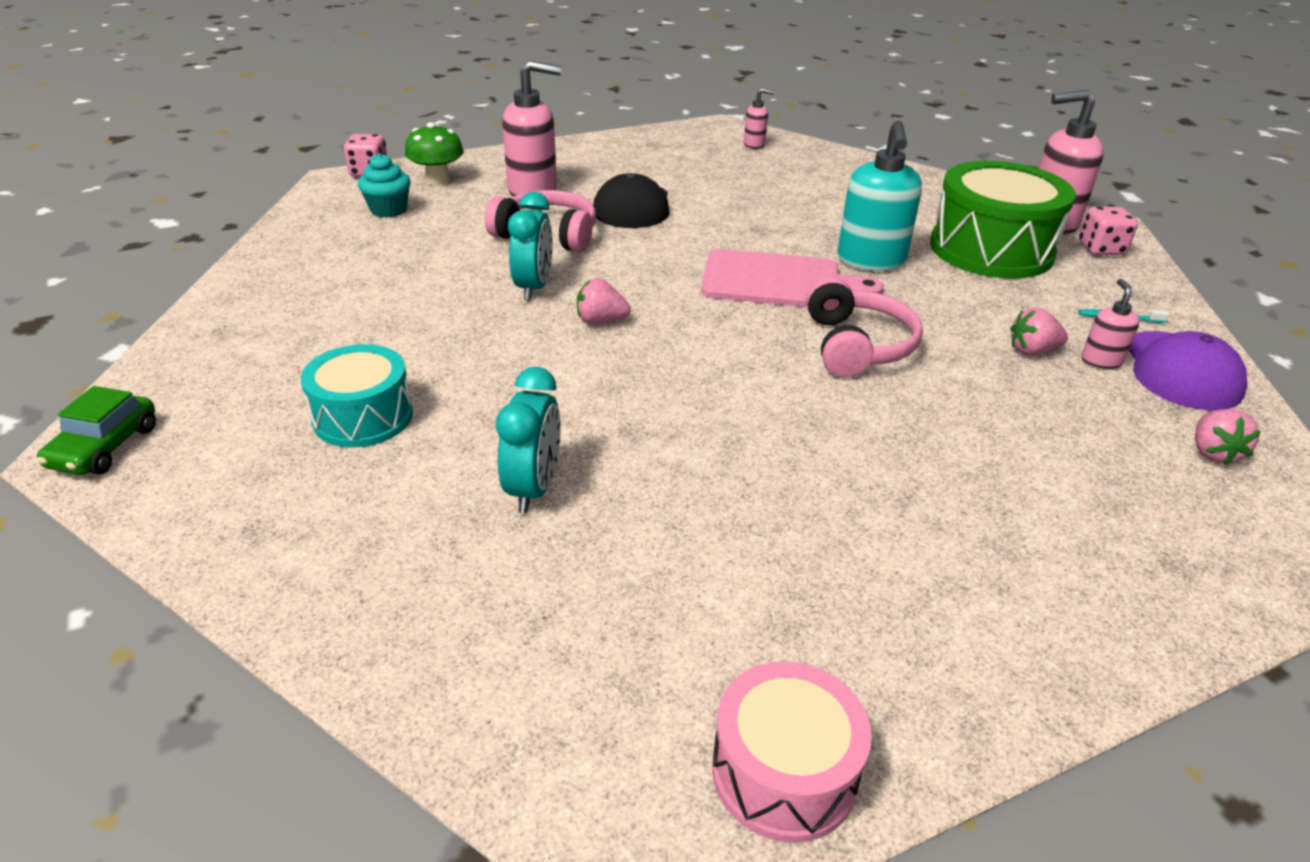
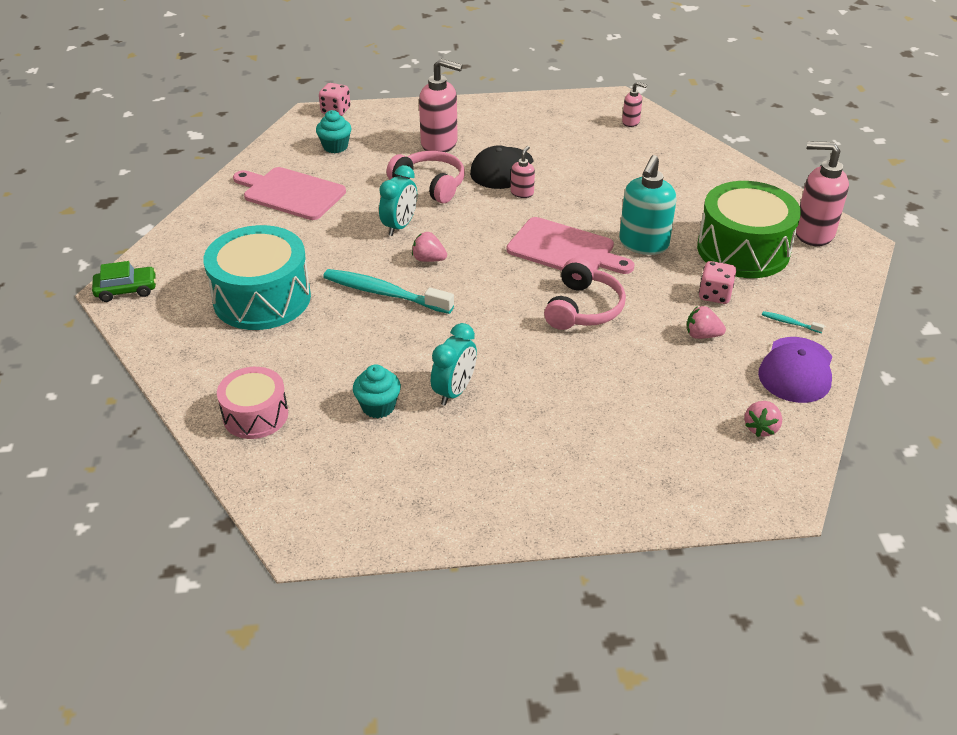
camera: 20 degrees right, 5 degrees up
green car [37,386,156,475] -> green car turned 135 degrees counterclockwise [92,261,156,302]
turquoise drum [301,344,413,448] -> turquoise drum [203,225,311,330], size x1.69
green mushroom [405,122,464,185] -> none
turquoise clock [496,367,561,513] -> turquoise clock moved to [431,323,477,406]
pink drum [712,661,872,843] -> pink drum moved to [217,367,288,439]
pink dice [1079,207,1138,255] -> pink dice moved to [699,261,736,304]
pink soap dispenser [1081,279,1139,369] -> pink soap dispenser moved to [511,146,535,198]
none -> pink cutting board [233,167,346,220]
none -> turquoise toothbrush [323,269,454,314]
none -> turquoise cupcake [353,364,401,418]

